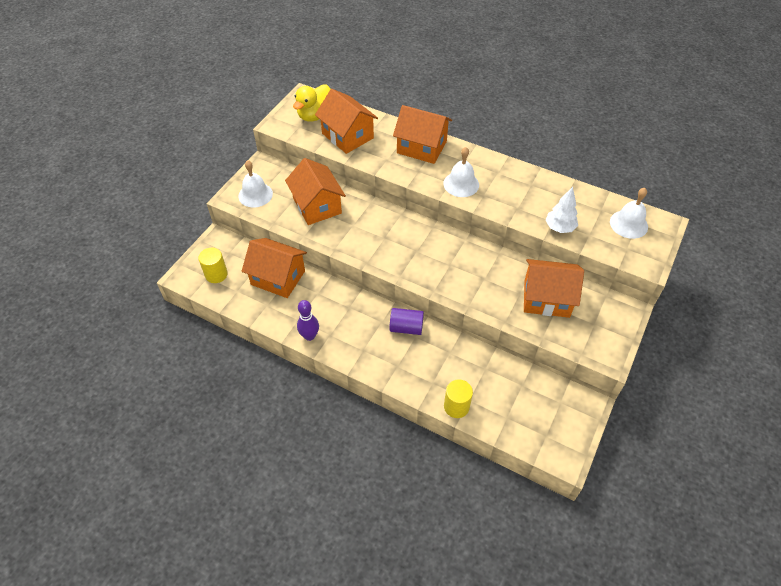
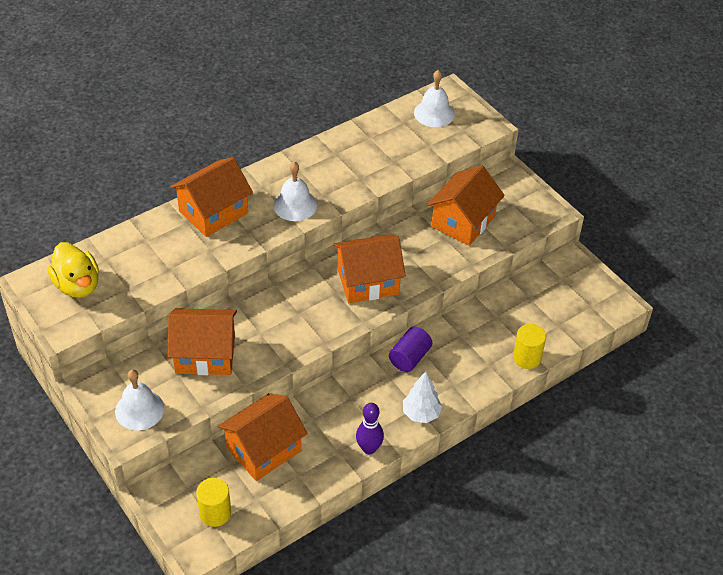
camera: 65 degrees left, 5 degrees down
orange house [315,89,378,154] -> orange house moved to [333,234,406,303]
white tree [546,187,578,233] -> white tree moved to [403,371,442,423]

